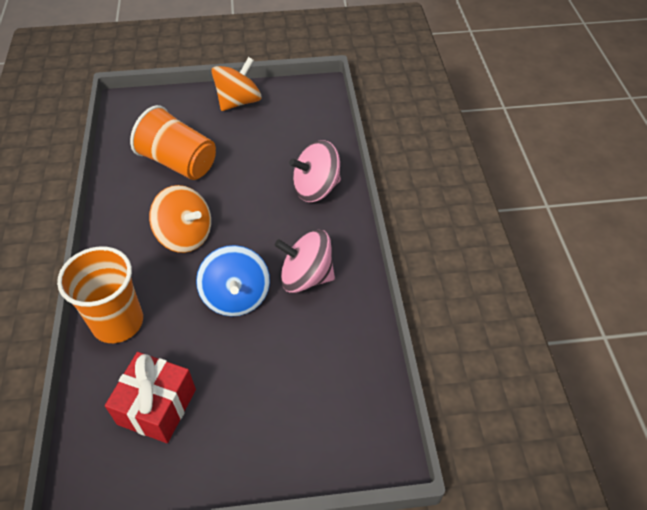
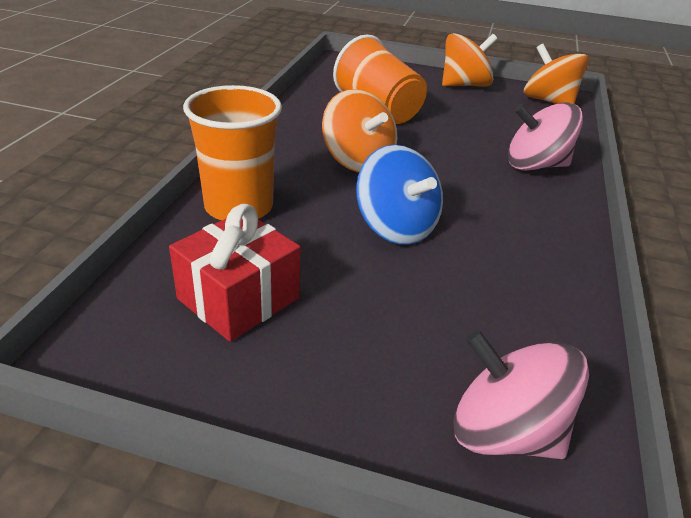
camera: 20 degrees right, 15 degrees down
blue spinning top [196,245,270,317] -> blue spinning top turned 45 degrees counterclockwise [356,145,443,245]
pink spinning top [275,230,335,293] -> pink spinning top moved to [453,330,589,459]
none -> orange spinning top [524,44,589,104]

